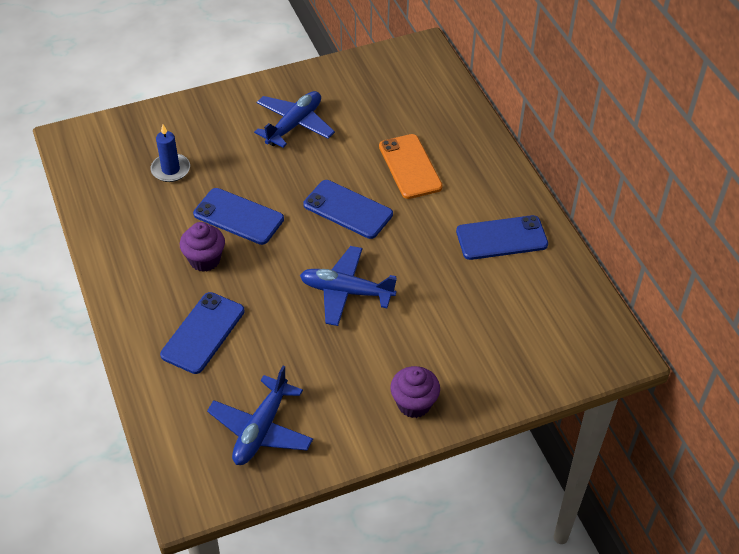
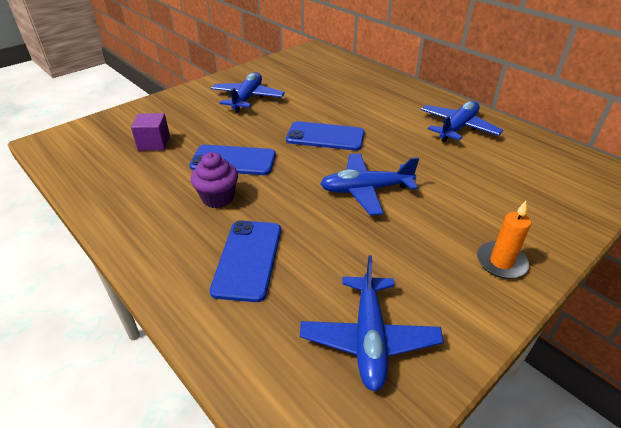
camera: 20 degrees left, 10 degrees down
blue candle [151,125,190,182] -> purple cube [131,113,170,151]
orange phone [379,134,443,199] -> none
purple cupcake [390,366,440,418] -> orange candle [477,201,531,279]
blue phone [456,215,548,260] -> blue plane [421,101,503,142]

